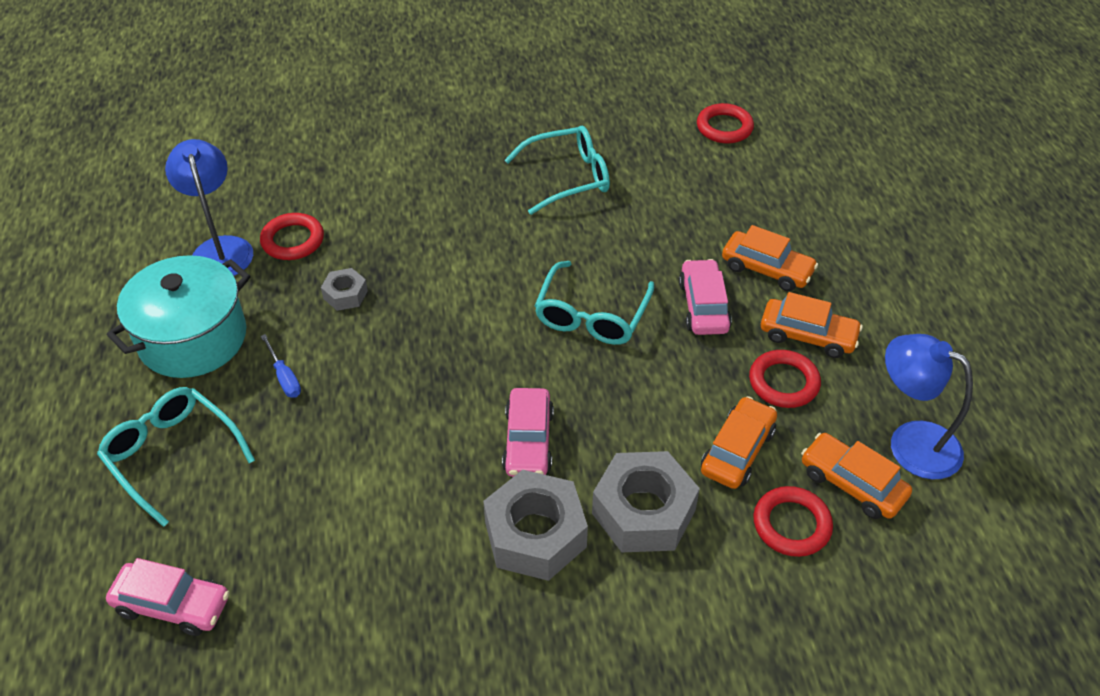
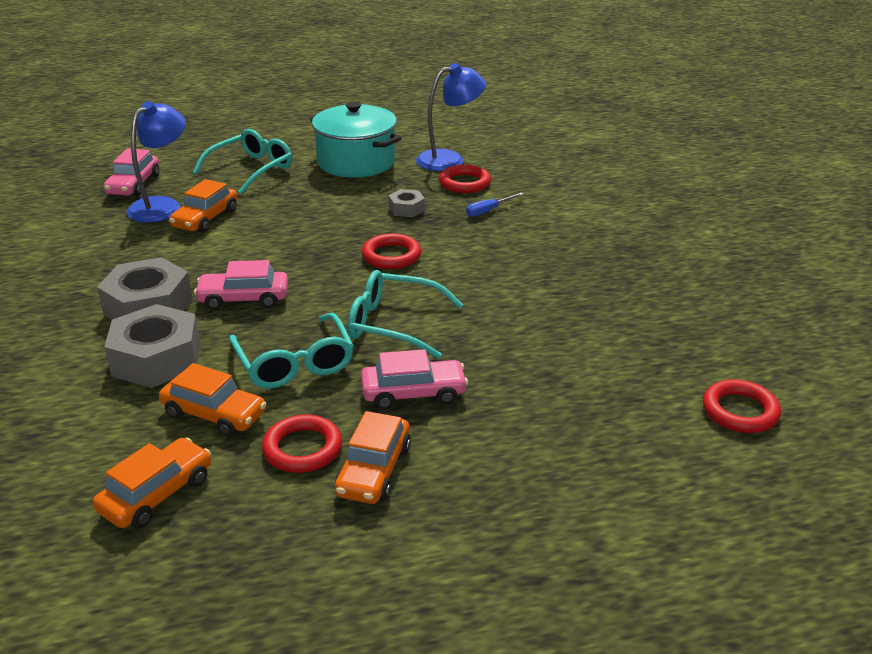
camera: 85 degrees right, 15 degrees down
blue screwdriver [261,334,301,398] -> blue screwdriver moved to [466,193,524,217]
turquoise glasses [505,126,610,215] -> turquoise glasses moved to [229,313,354,389]
orange car [722,225,818,291] -> orange car moved to [169,179,237,233]
red ring [754,486,833,557] -> red ring moved to [362,233,421,269]
blue lamp [885,334,973,479] -> blue lamp moved to [126,101,186,223]

